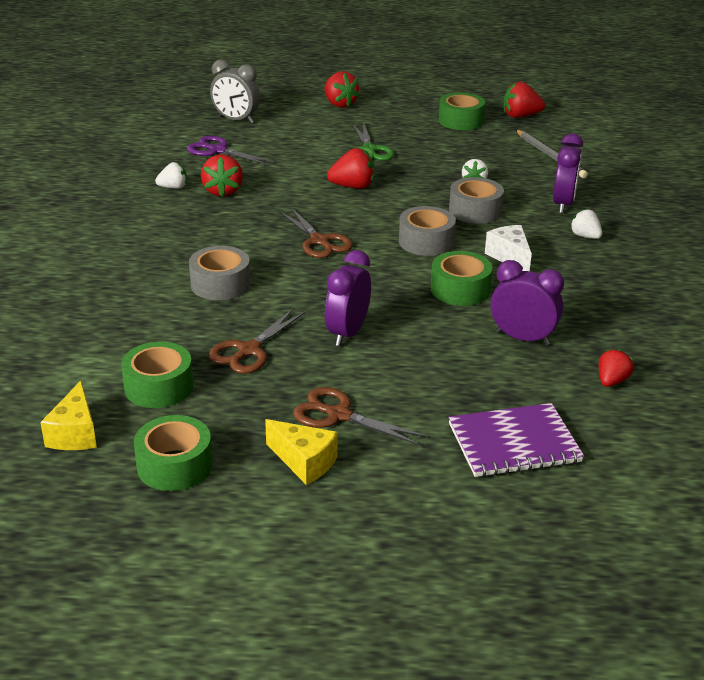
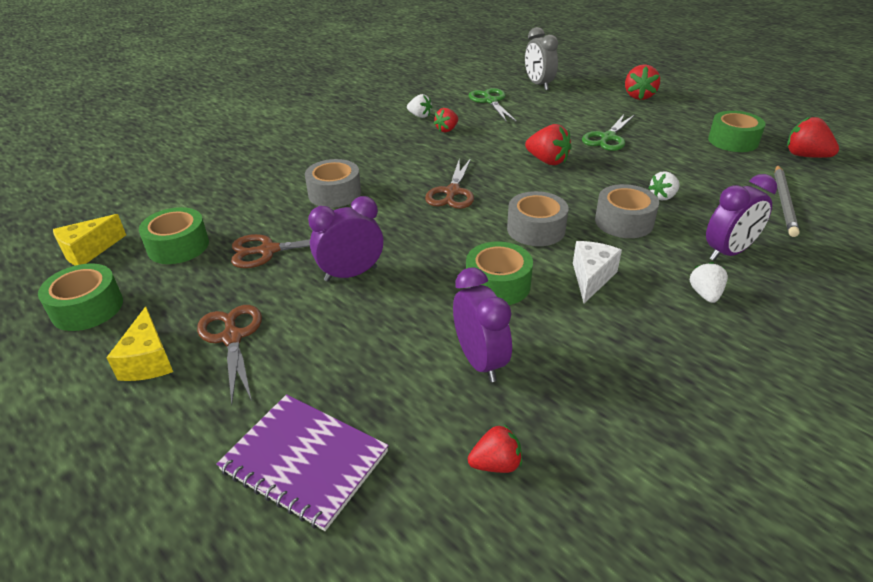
camera: 45 degrees right, 5 degrees up
purple scissors [187,136,274,165] -> green scissors [468,88,516,122]
red strawberry [201,154,243,197] -> red strawberry [434,108,458,132], size x0.65

